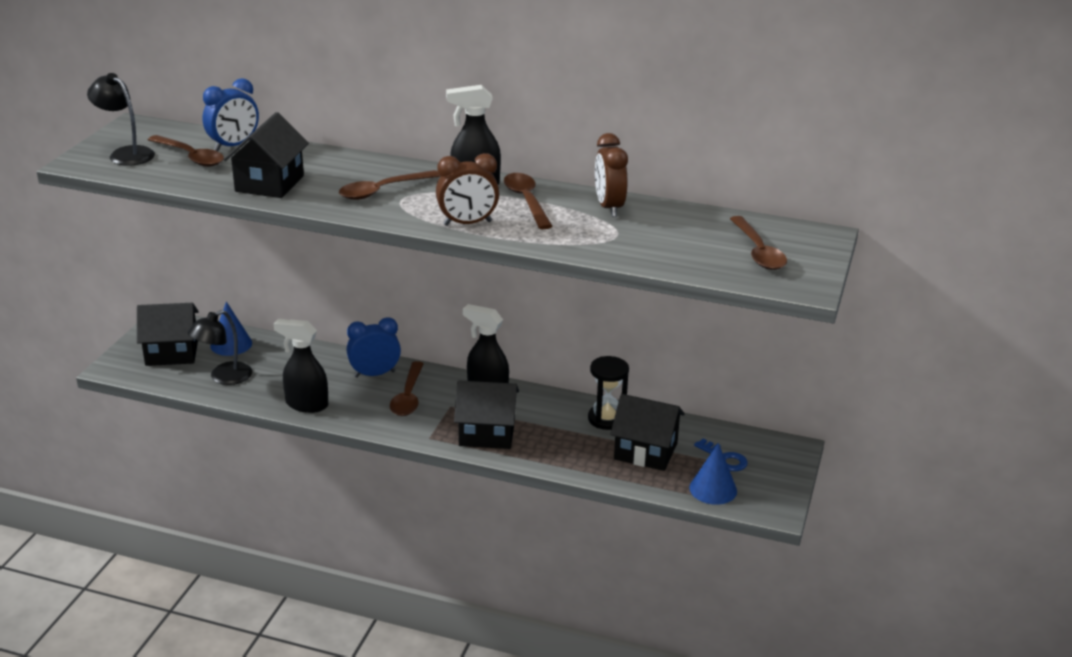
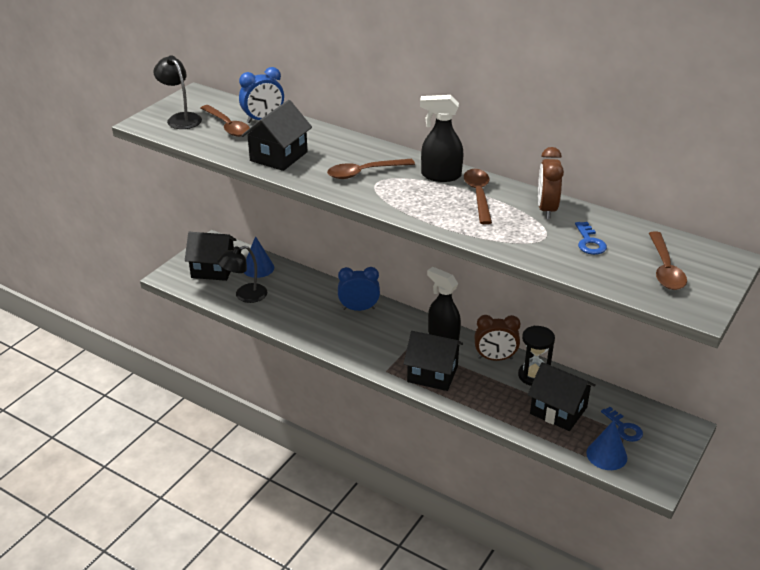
camera: 15 degrees right, 5 degrees up
black spray bottle [274,319,328,413] -> none
brown spoon [390,361,424,416] -> none
brown clock [436,153,499,226] -> brown clock moved to [474,315,520,361]
none -> blue key [575,222,607,255]

